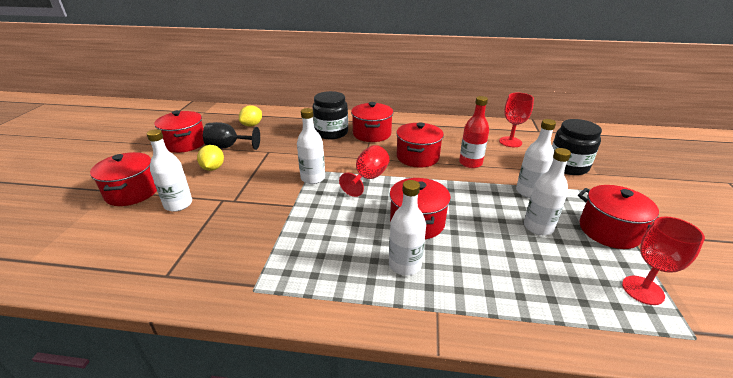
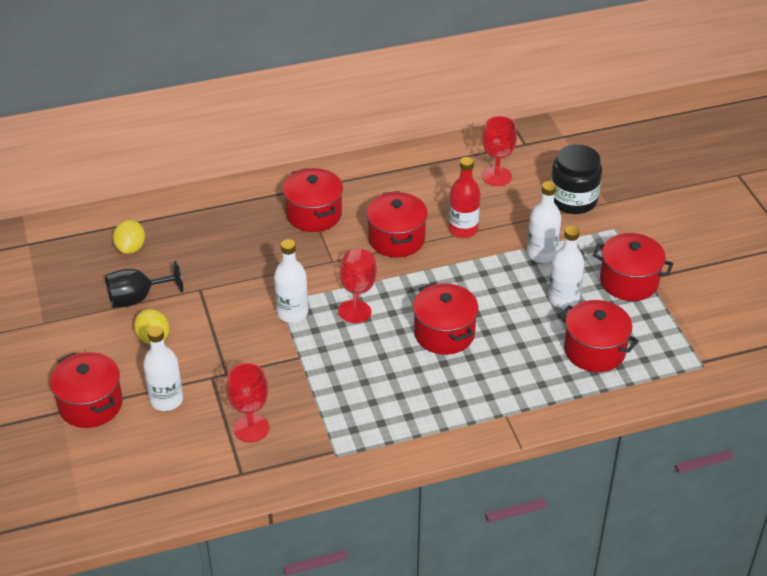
camera: 25 degrees left, 10 degrees up
red pot [154,110,204,153] -> red pot moved to [558,300,639,372]
black jar [312,91,348,139] -> none
white bottle [389,180,426,276] -> none
red goblet [622,217,705,305] -> red goblet moved to [226,363,269,442]

